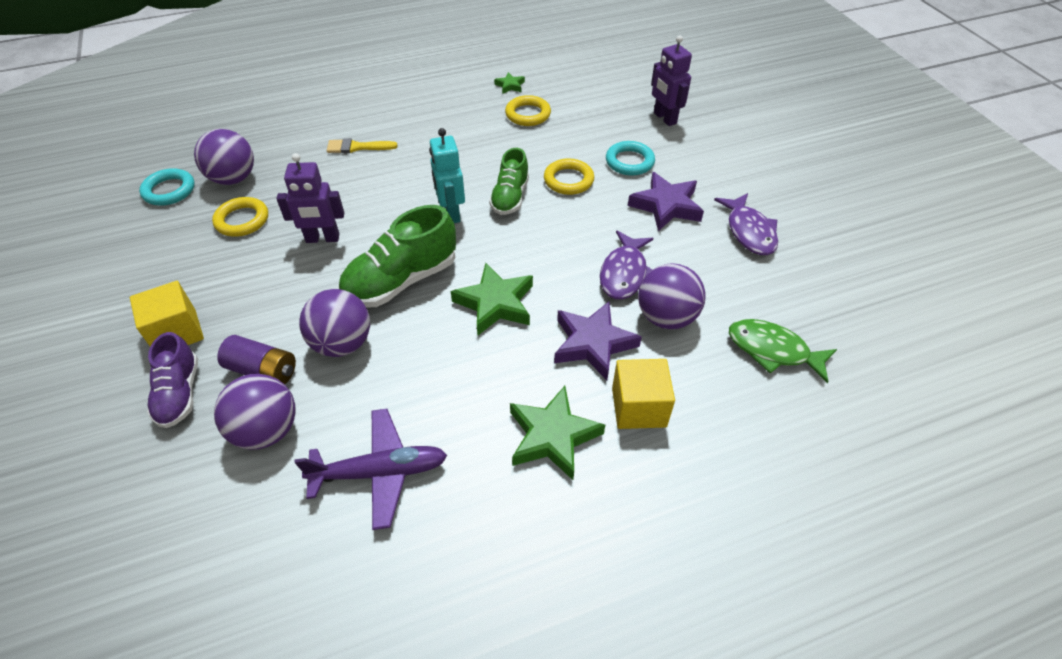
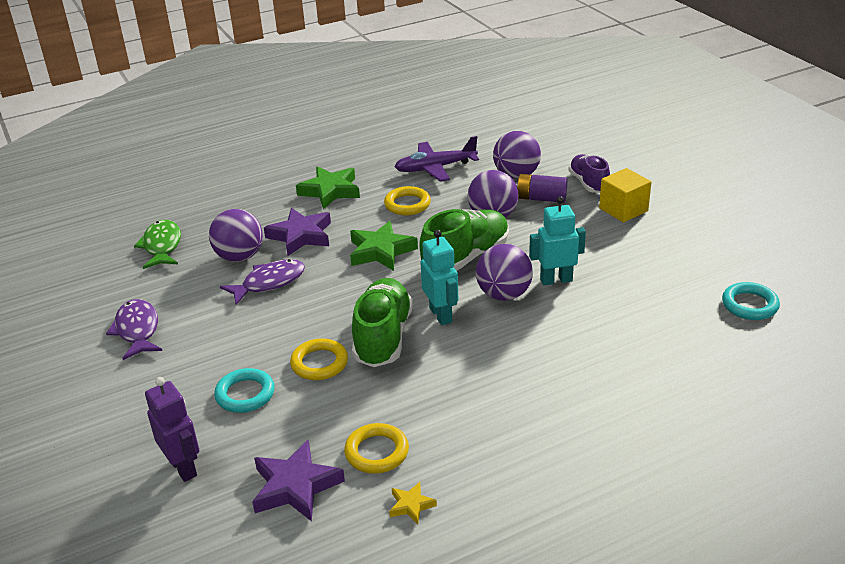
camera: 175 degrees right, 15 degrees down
purple ball [194,129,254,185] -> purple ball moved to [476,244,533,301]
yellow ring [212,197,268,237] -> yellow ring moved to [384,186,431,215]
purple robot [276,153,344,243] -> turquoise robot [529,196,586,286]
yellow brush [327,138,398,153] -> none
green shoe [489,148,529,215] -> green shoe [352,278,413,367], size x1.57
green star [494,72,525,94] -> yellow star [389,482,437,525]
purple fish [600,230,653,300] -> purple fish turned 45 degrees clockwise [220,259,305,305]
yellow cube [612,359,675,429] -> none
purple star [628,172,704,231] -> purple star moved to [252,439,345,521]
green fish [729,319,837,383] -> green fish turned 120 degrees counterclockwise [134,220,181,269]

